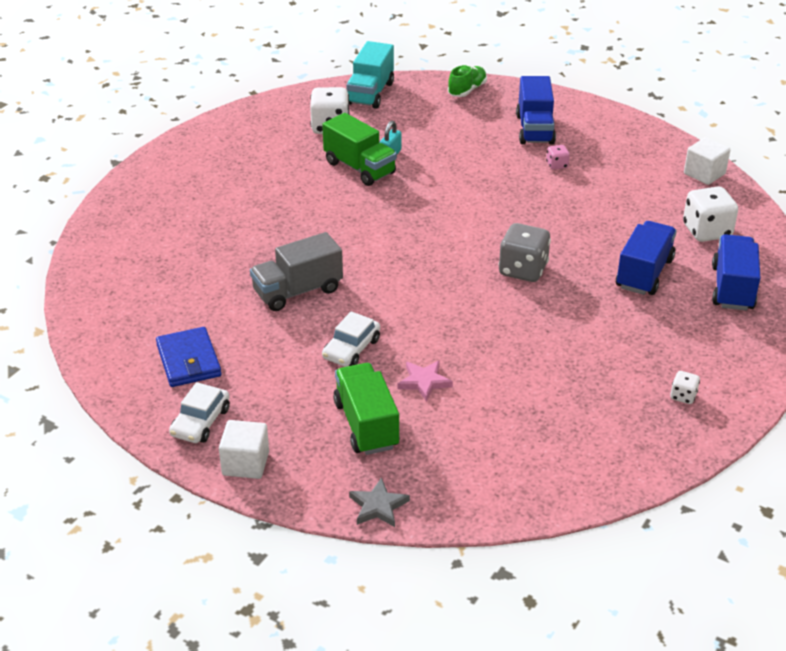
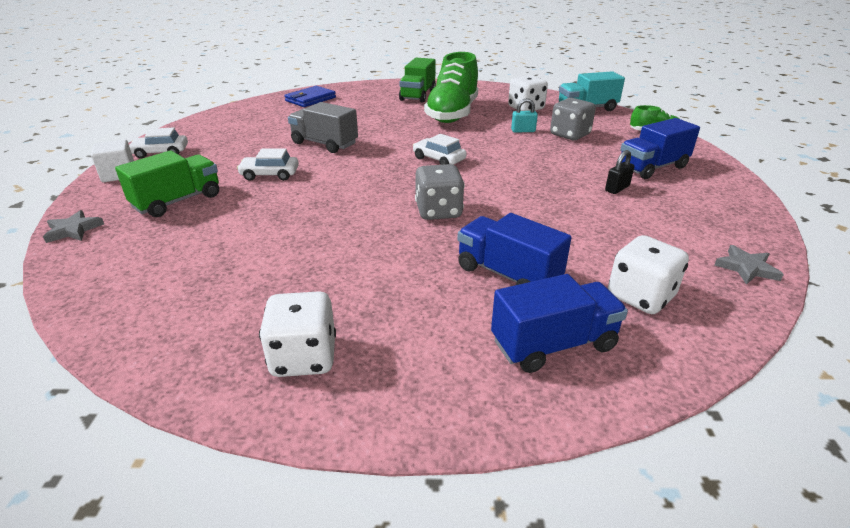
camera: 60 degrees right, 5 degrees down
blue wallet [156,327,222,387] -> blue wallet moved to [284,86,336,107]
green truck [322,113,397,186] -> green truck moved to [399,58,436,103]
pink star [398,360,453,402] -> none
pink dice [546,145,570,170] -> black padlock [605,150,634,194]
blue truck [616,221,677,295] -> blue truck turned 135 degrees counterclockwise [457,213,572,285]
white dice [670,371,700,404] -> white dice [259,291,336,377], size x2.02
white cube [684,137,730,185] -> grey star [715,245,784,285]
none -> white car [413,134,467,165]
none -> green shoe [424,52,478,123]
none -> grey dice [550,98,596,141]

